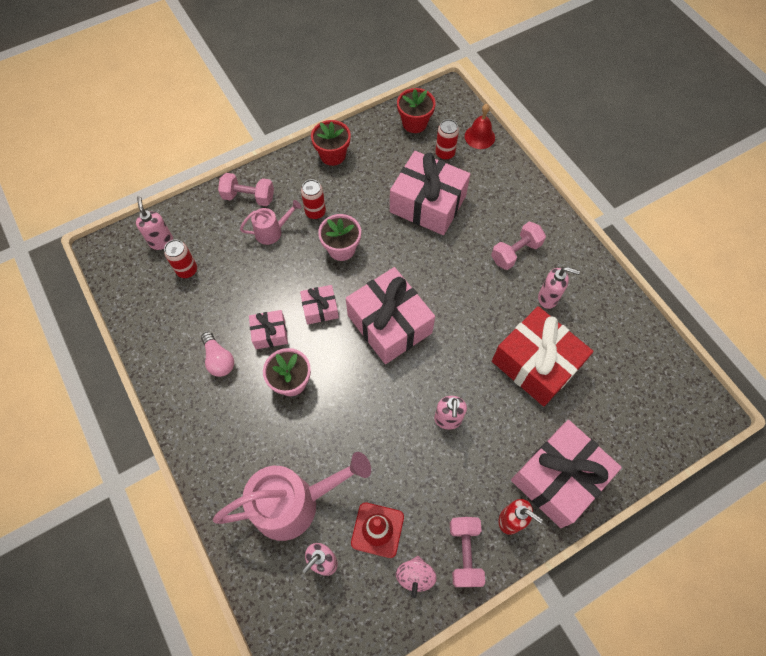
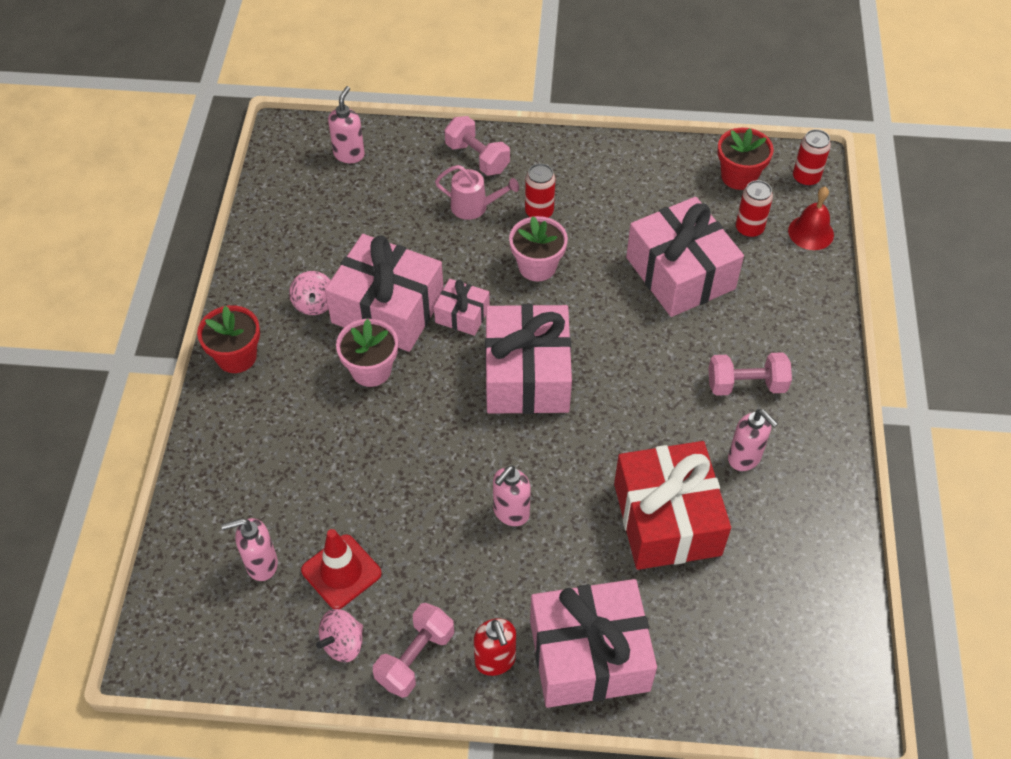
camera: 35 degrees right, 10 degrees down
red can [164,240,197,278] -> red can moved to [793,129,831,186]
pink light bulb [201,332,234,377] -> pink spinning top [289,271,331,315]
pink watering can [213,452,371,541] -> none
pink gift [249,310,288,349] -> pink gift [325,234,444,352], size x2.03
red flower pot [311,120,351,166] -> red flower pot moved to [197,305,260,373]

